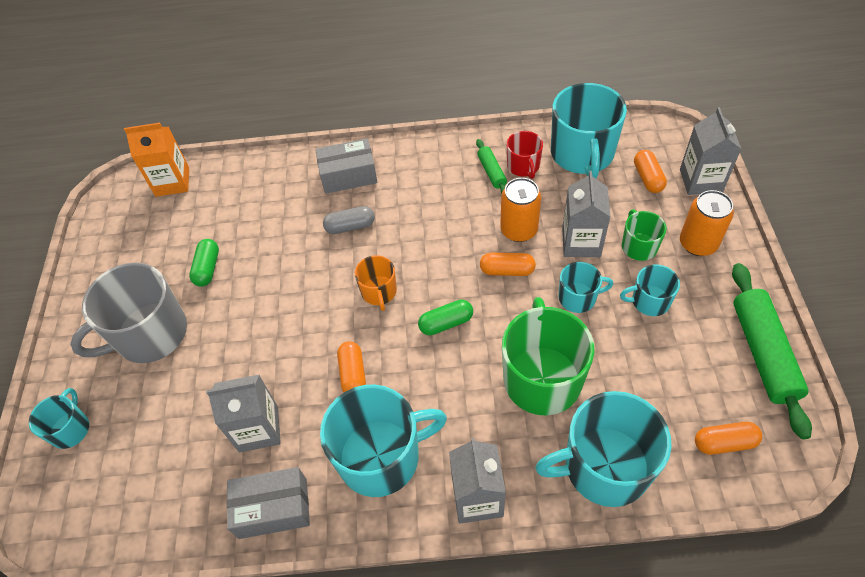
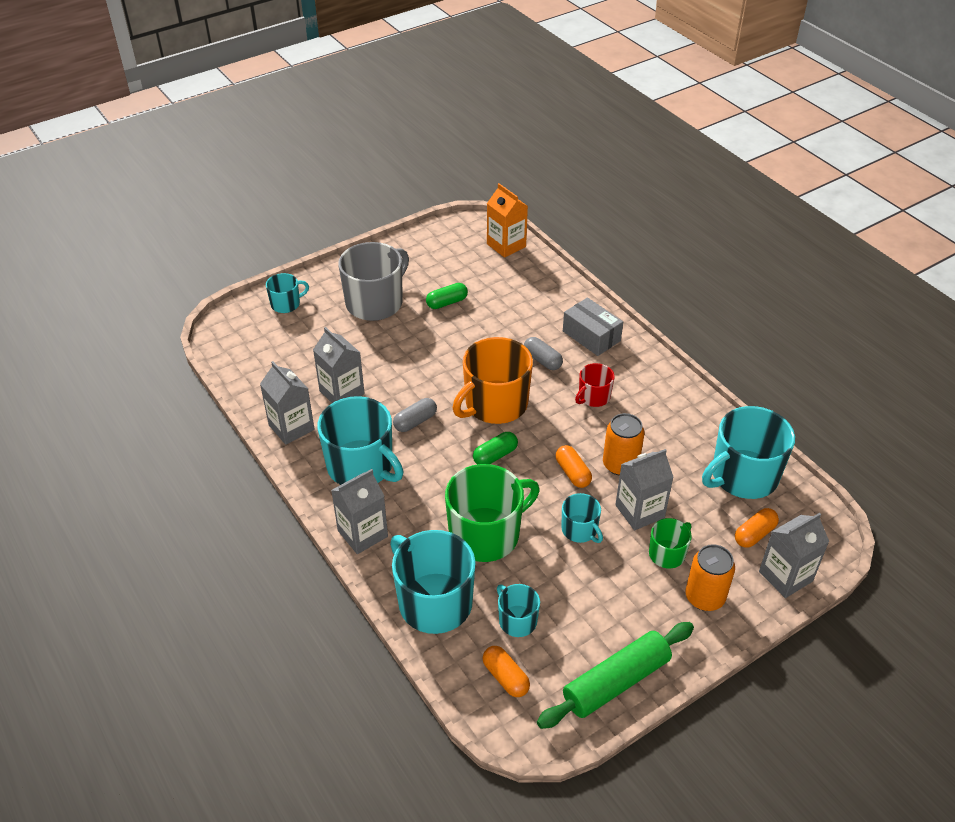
camera: 55 degrees right, 10 degrees down
grey mug [70,263,187,363] -> grey mug turned 105 degrees clockwise [338,242,409,321]
grey box [227,467,310,539] -> grey carton [260,361,315,445]
orange capsule [337,341,366,392] -> grey capsule [393,398,437,432]
orange mug [355,255,397,311] -> orange mug [452,337,533,424], size x1.96
green capsule [418,300,473,336] -> green capsule turned 75 degrees counterclockwise [473,432,518,465]
green rolling pin [476,139,507,194] -> none
red mug [507,131,543,179] -> red mug moved to [575,363,615,407]
turquoise mug [620,265,680,316] -> turquoise mug moved to [497,584,540,637]

